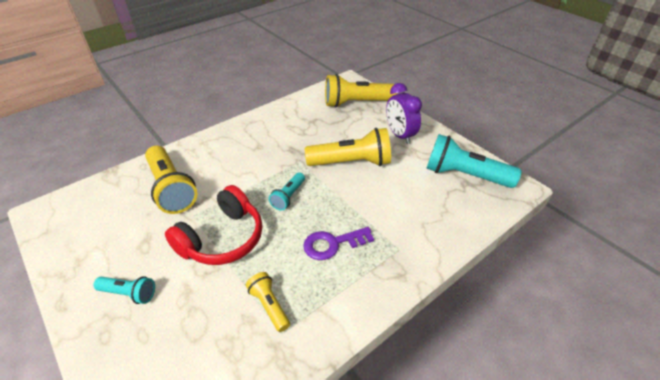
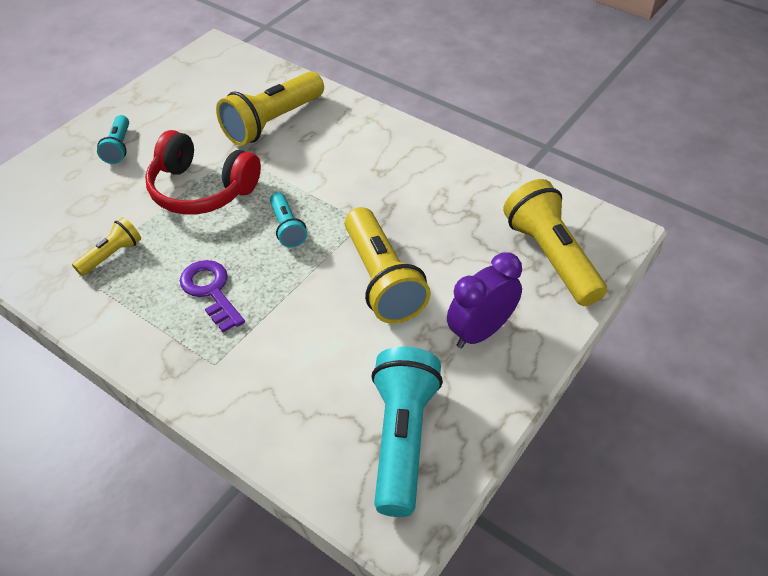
camera: 75 degrees right, 5 degrees up
turquoise flashlight [269,173,305,211] -> turquoise flashlight turned 120 degrees counterclockwise [270,192,307,248]

